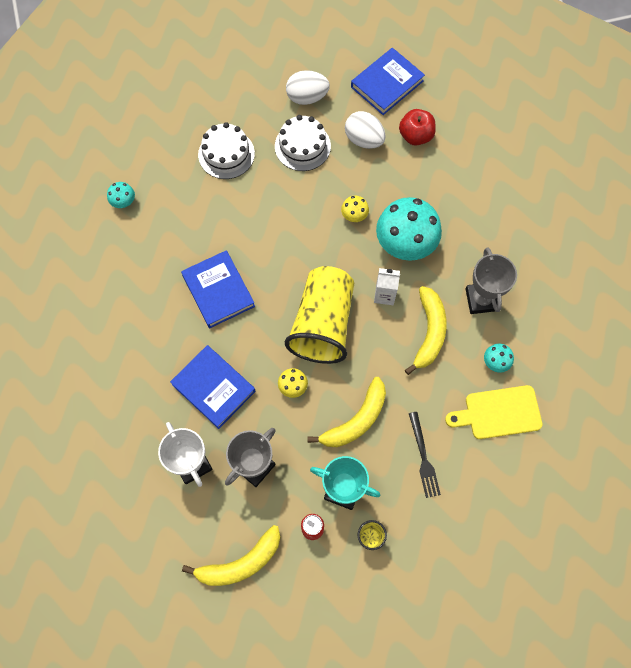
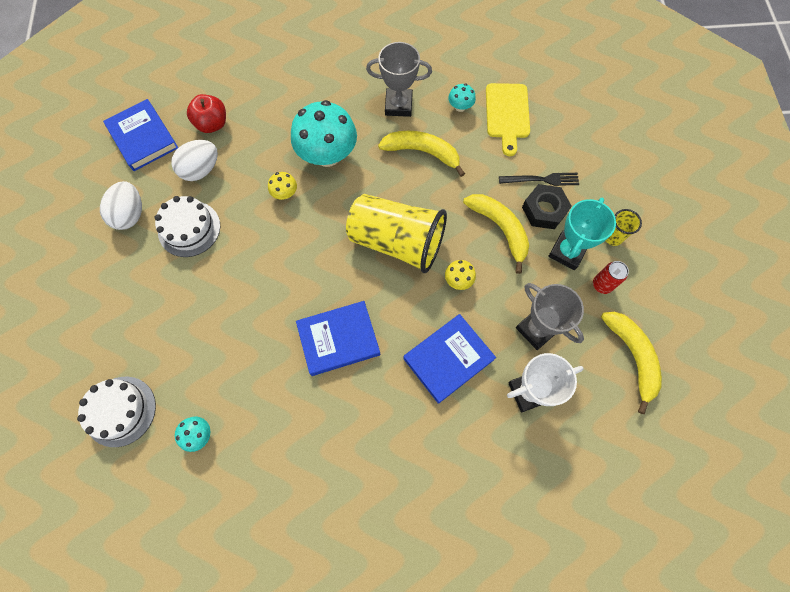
camera: 80 degrees left, 0 degrees up
white cake [198,122,255,179] -> white cake moved to [77,377,156,447]
white carton [374,268,400,305] -> none
none -> black nut [522,184,572,229]

